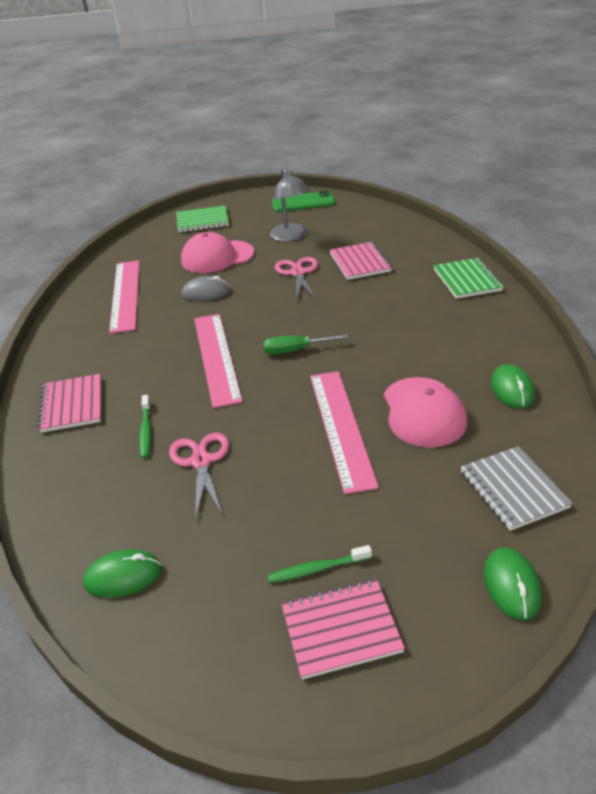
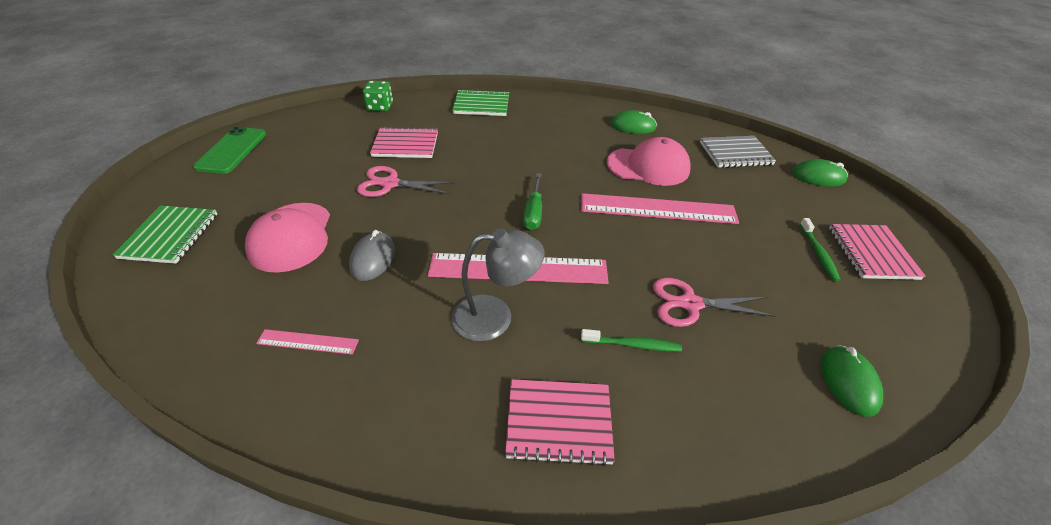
camera: 80 degrees left, 5 degrees up
pink ruler [109,261,140,334] -> pink ruler [256,329,359,355], size x0.48
grey lamp [270,168,310,242] -> grey lamp moved to [451,228,545,341]
none -> green dice [363,81,393,111]

